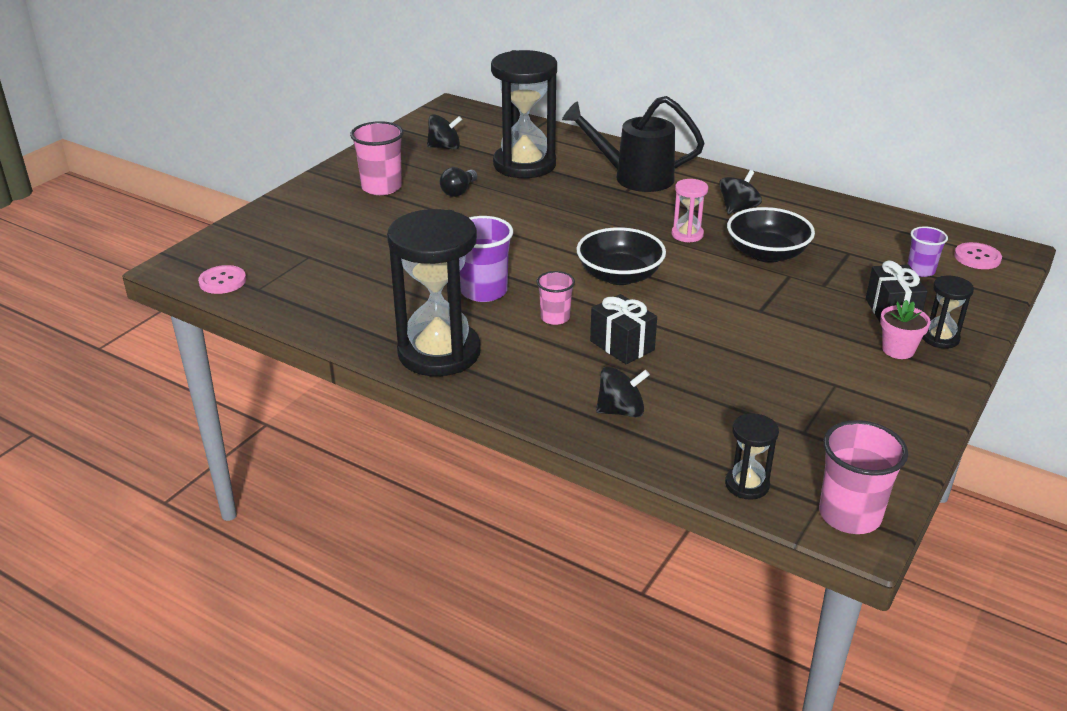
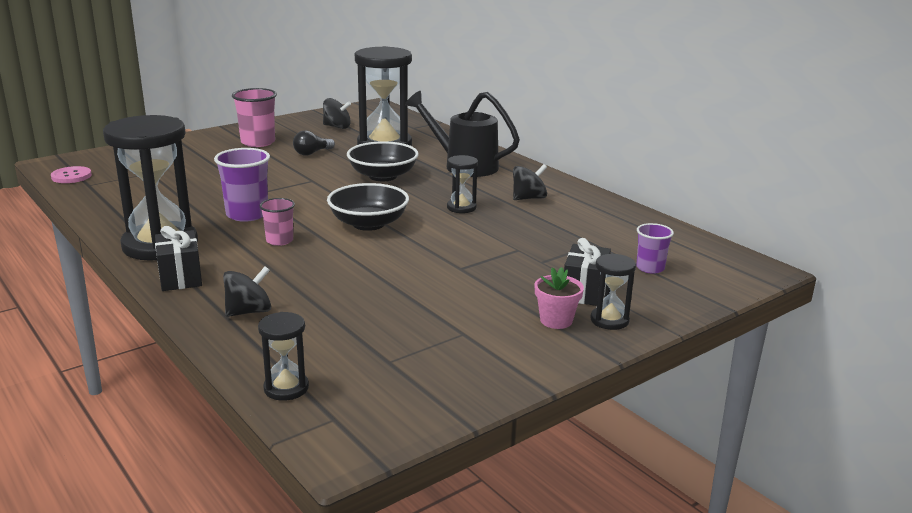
camera: 20 degrees right, 10 degrees down
black gift [590,294,657,365] -> black gift moved to [155,226,202,291]
black spinning top [596,366,650,417] -> black spinning top turned 45 degrees counterclockwise [223,266,271,317]
pink hourglass [671,179,708,243] -> black hourglass [447,155,478,213]
black bowl [727,207,815,263] -> black bowl moved to [347,141,419,181]
pink cup [819,420,908,534] -> none
pink button [954,242,1002,269] -> none

